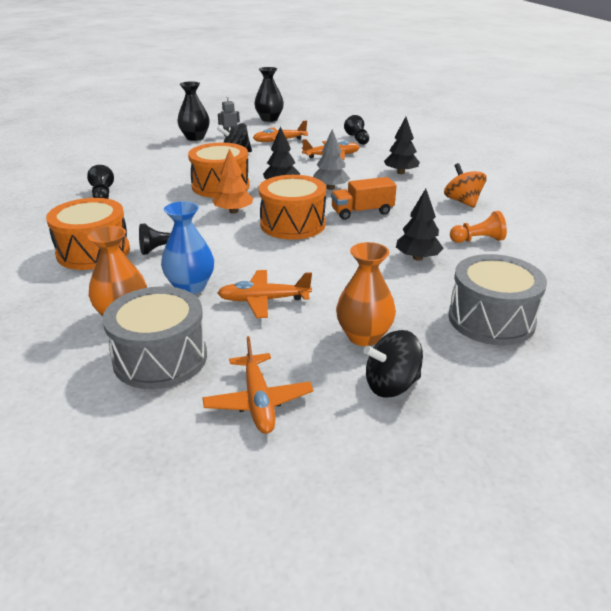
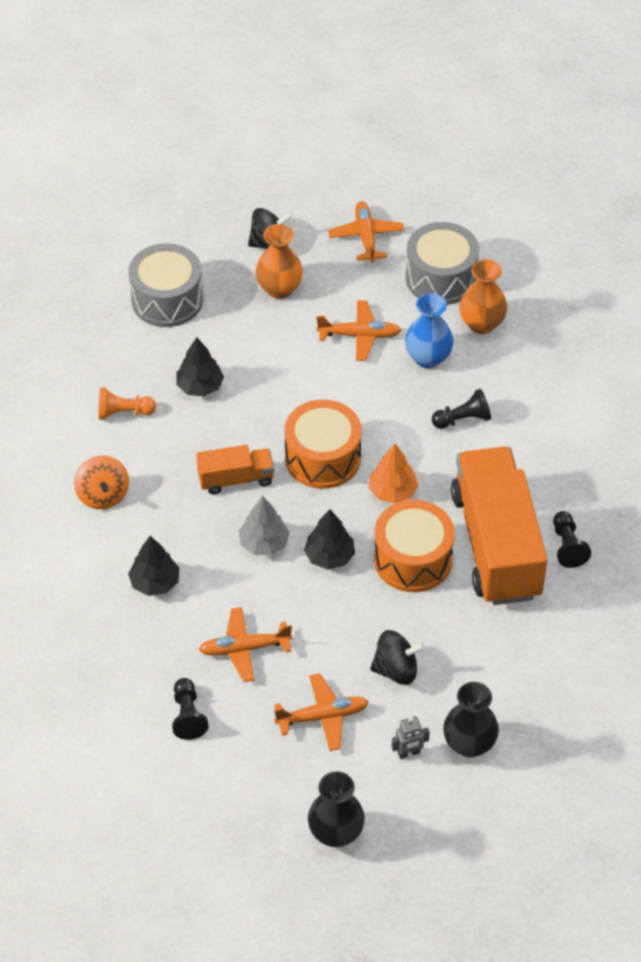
camera: 175 degrees left, 20 degrees up
orange drum [46,198,130,270] -> none
none -> orange truck [451,447,548,605]

